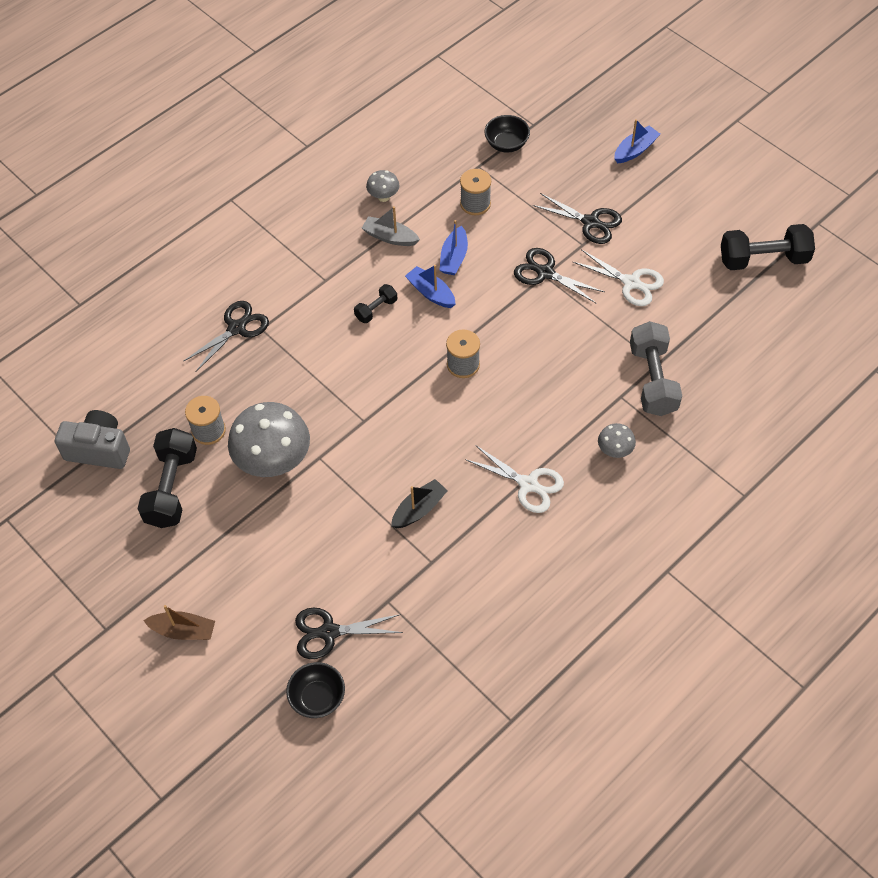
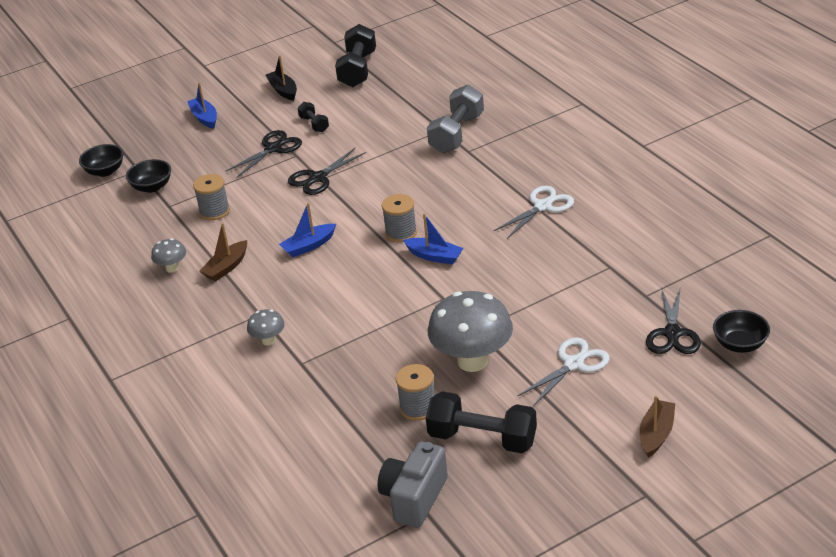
camera: 75 degrees left, 20 degrees down
black scissors [183,301,269,372] -> none
black dumbbell [354,284,397,323] -> black dumbbell moved to [298,102,329,132]
grey boat [362,206,420,246] -> brown boat [199,223,247,281]
black boat [391,479,448,528] -> black boat moved to [265,55,297,101]
blue boat [439,220,468,275] -> blue boat moved to [403,213,463,265]
white scissors [573,249,664,306] -> white scissors moved to [518,337,610,406]
grey mushroom [598,423,636,458] -> grey mushroom moved to [247,309,285,345]
grey dumbbell [630,321,682,416] -> grey dumbbell turned 75 degrees counterclockwise [427,85,484,153]
none -> black bowl [79,144,124,177]

